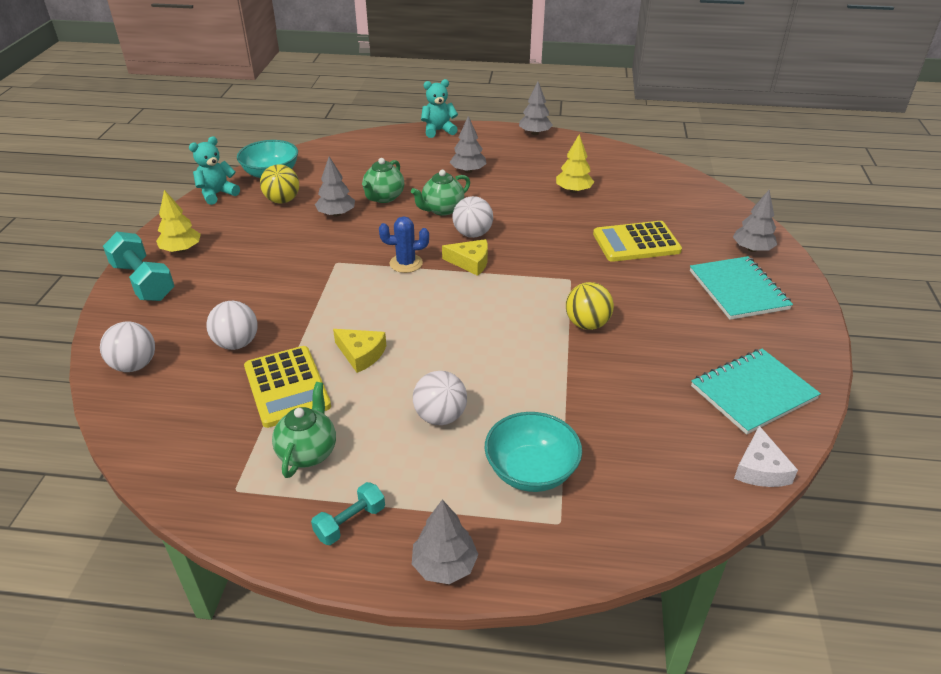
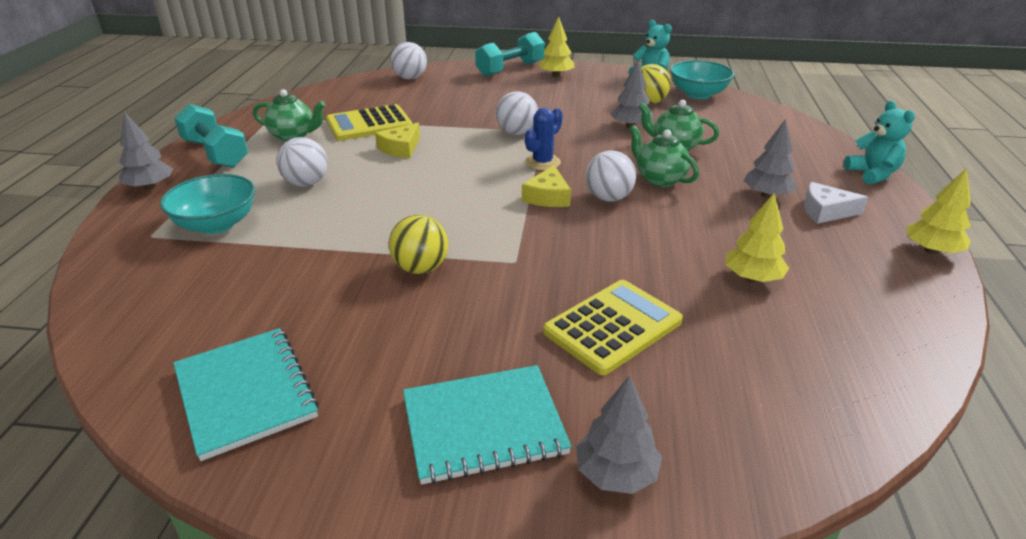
camera: 90 degrees right, 5 degrees down
white ball [206,301,258,350] -> white ball moved to [496,91,538,135]
turquoise dumbbell [311,482,385,545] -> turquoise dumbbell [174,104,248,168], size x1.75
blue cactus [379,216,429,273] -> blue cactus turned 45 degrees clockwise [525,108,563,170]
grey tree [519,82,553,135] -> yellow tree [906,168,971,254]
yellow calculator [593,221,682,262] -> yellow calculator turned 60 degrees clockwise [543,280,683,375]
white cheese [734,426,798,487] -> white cheese moved to [804,182,868,224]

